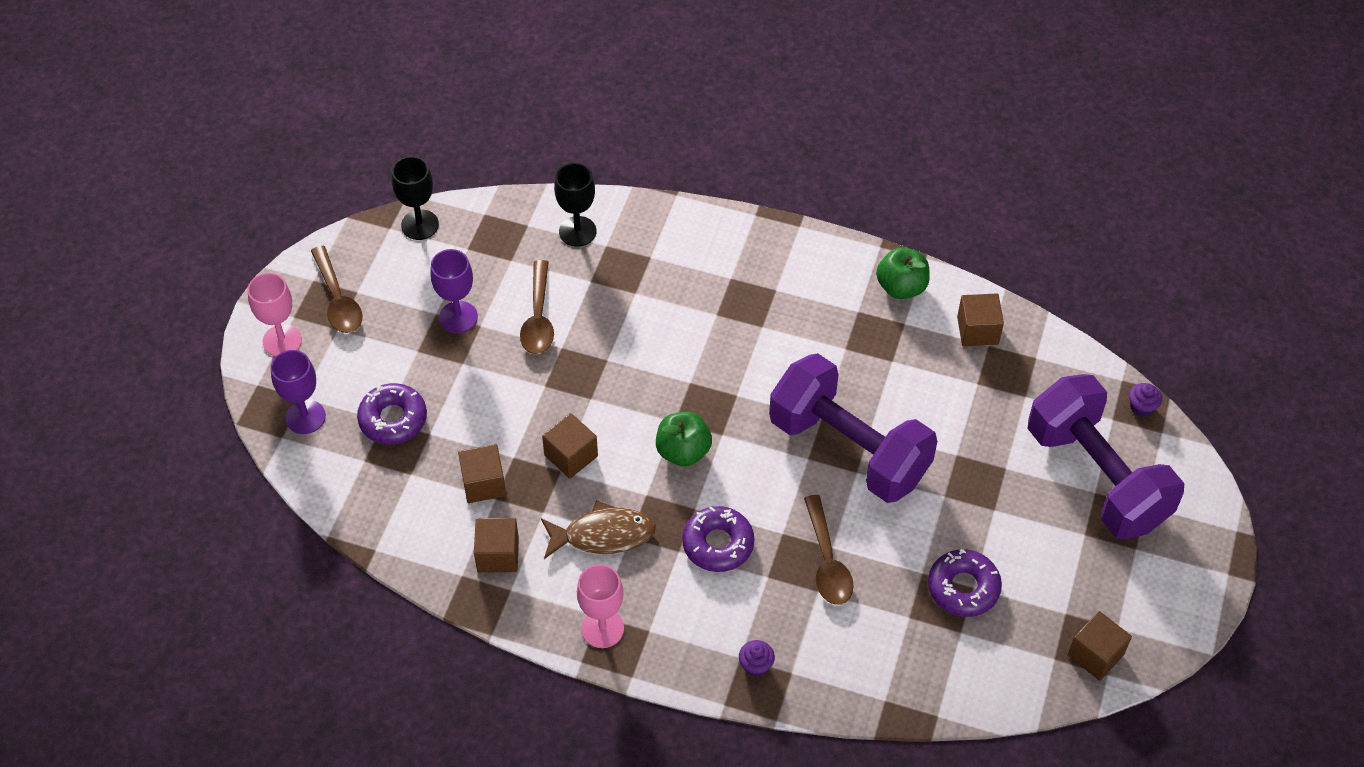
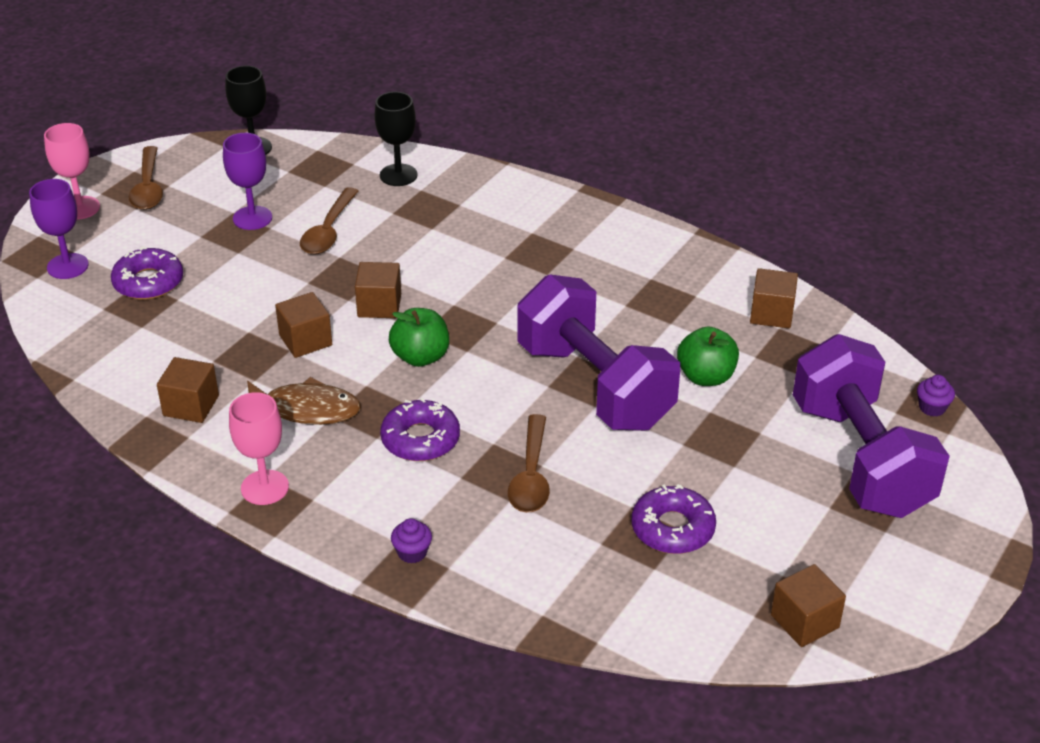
camera: 15 degrees right, 15 degrees down
brown cube [458,444,506,503] -> brown cube moved to [355,262,401,318]
green apple [876,247,930,299] -> green apple moved to [677,326,739,386]

